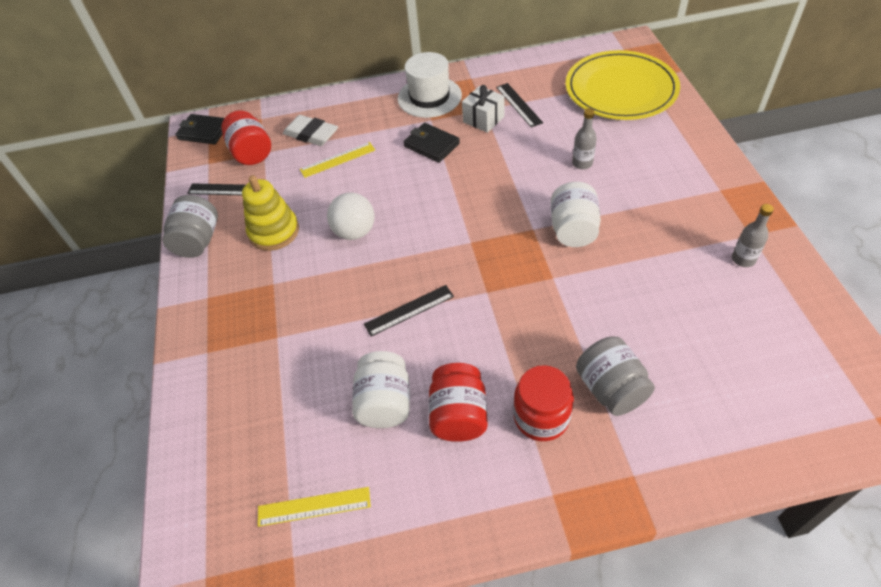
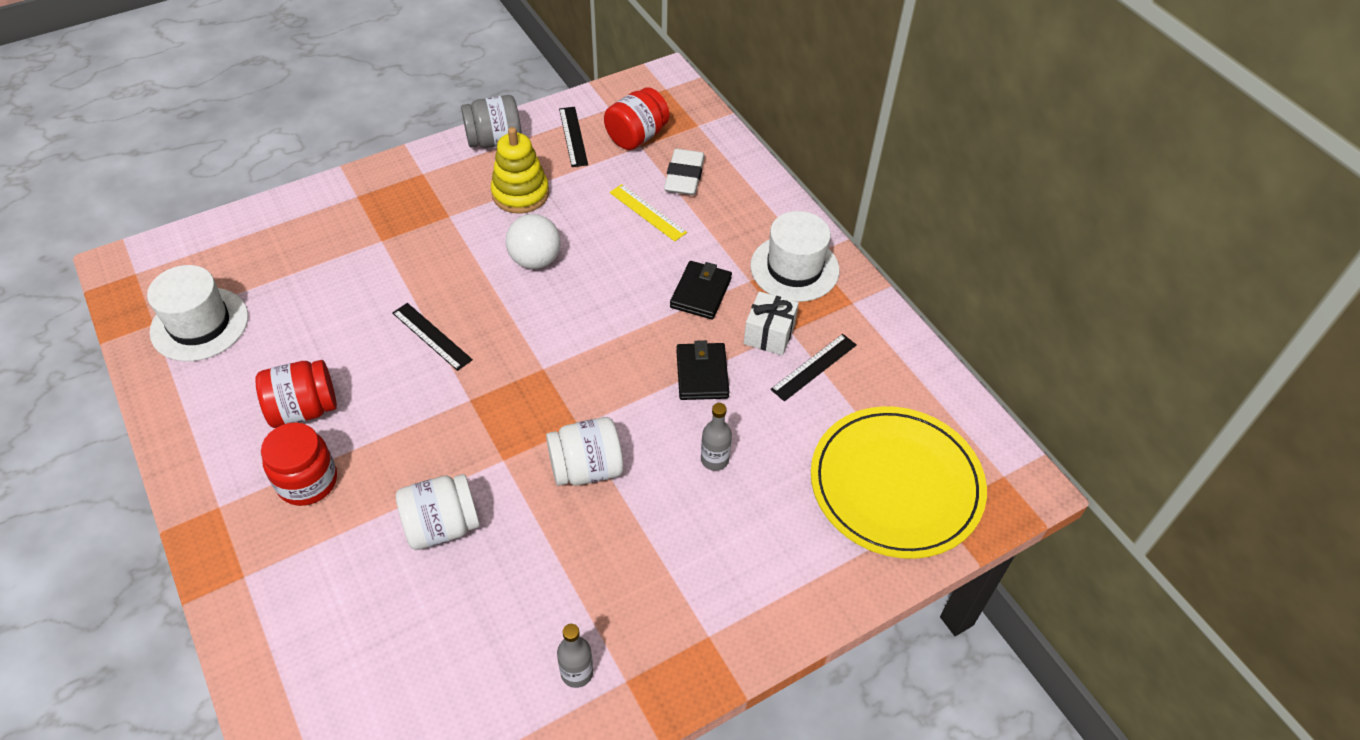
camera: 65 degrees right, 0 degrees up
black wallet [175,114,224,144] -> black wallet moved to [676,340,729,400]
yellow ruler [258,487,371,527] -> white hat [147,265,248,361]
white jar [352,351,410,428] -> white jar moved to [396,474,480,550]
grey jar [576,336,655,416] -> none

